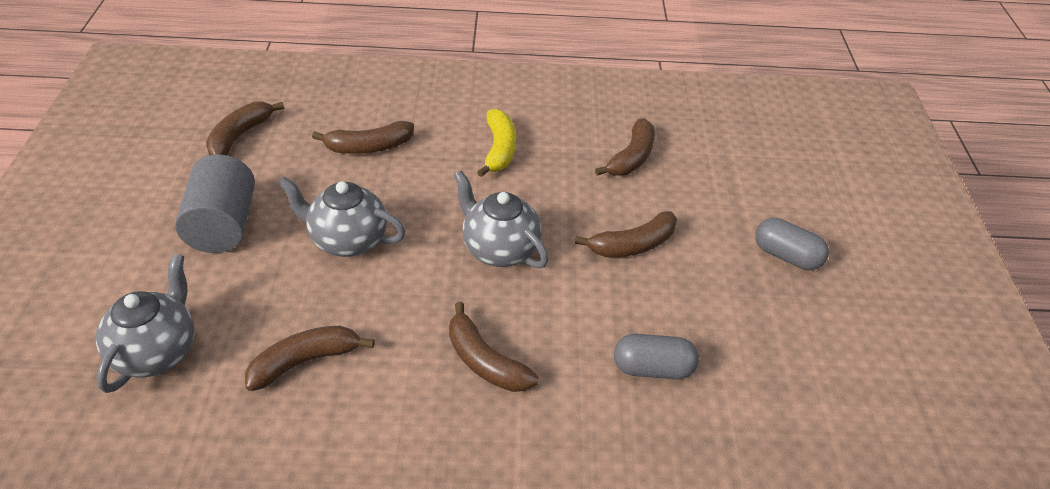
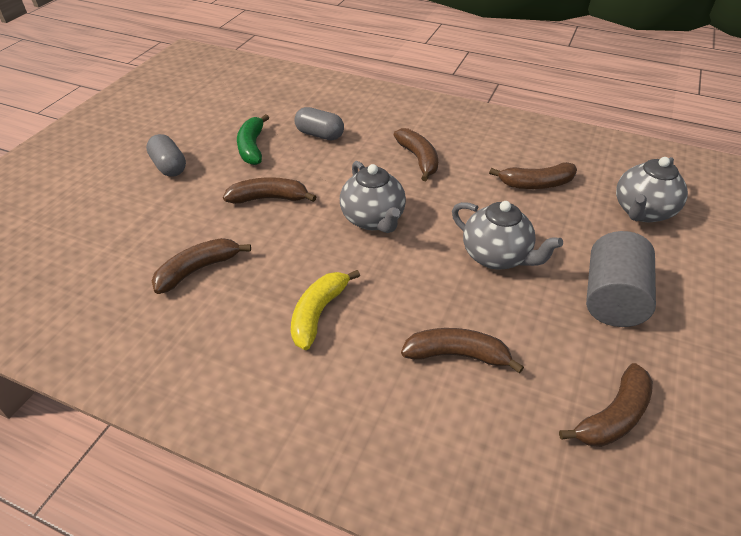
camera: 155 degrees left, 0 degrees up
none -> green banana [237,114,269,165]

